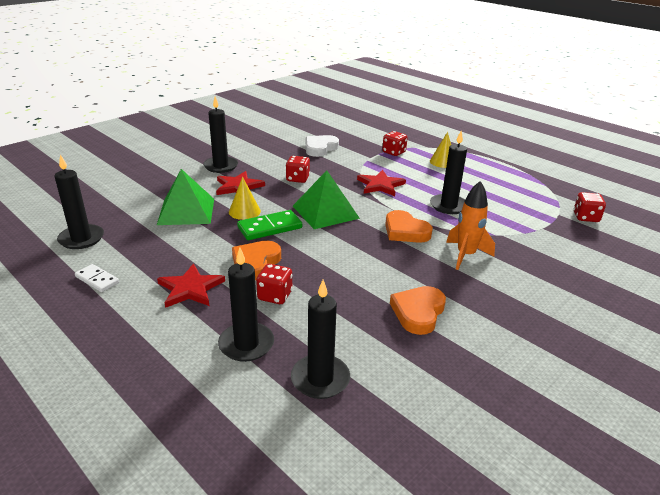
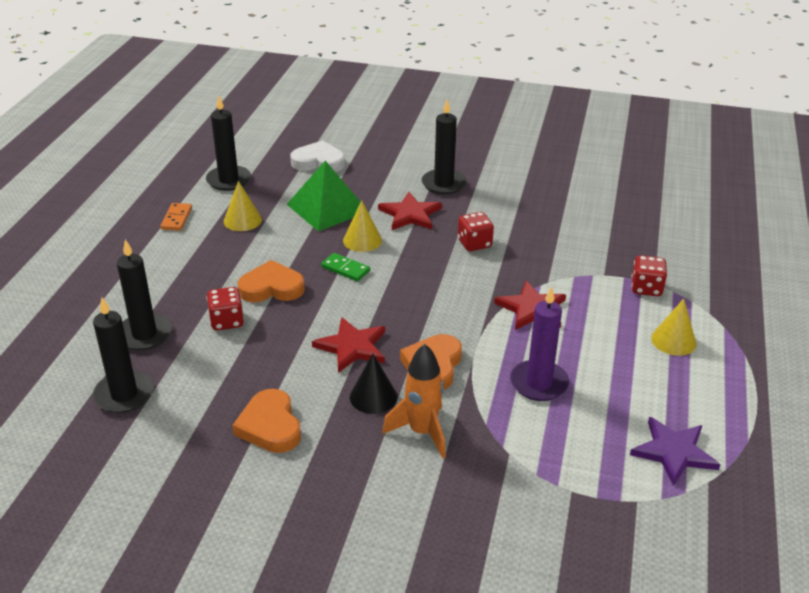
camera: 60 degrees right, 5 degrees up
white domino [75,264,119,292] -> orange domino [160,203,192,231]
red star [157,264,225,308] -> red star moved to [312,317,385,373]
green domino [237,210,302,240] -> green domino [321,253,370,281], size x0.63
green pyramid [293,170,360,229] -> none
white heart [306,135,339,157] -> white heart moved to [290,140,345,172]
orange heart [390,286,446,335] -> orange heart turned 105 degrees counterclockwise [232,389,301,453]
black candle [430,131,467,214] -> purple candle [510,286,569,401]
red dice [574,192,606,222] -> none
none -> yellow cone [224,181,262,231]
none -> black cone [350,354,397,414]
none -> purple star [630,417,721,486]

